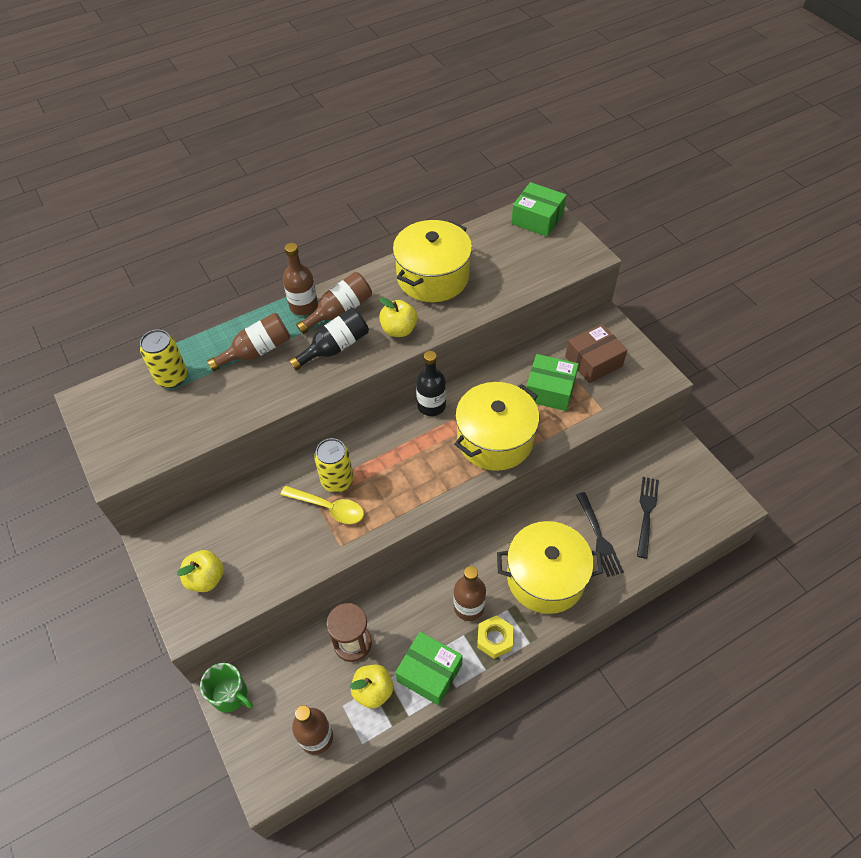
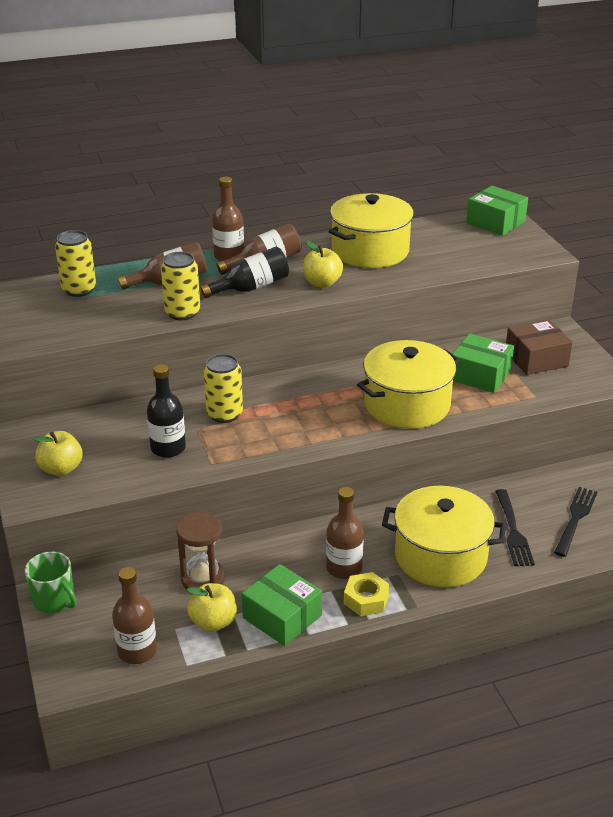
camera: 10 degrees right, 20 degrees down
yellow spoon [280,486,364,524] -> none
black bottle [416,351,446,416] -> black bottle moved to [147,364,186,458]
none -> yellow can [161,252,200,320]

